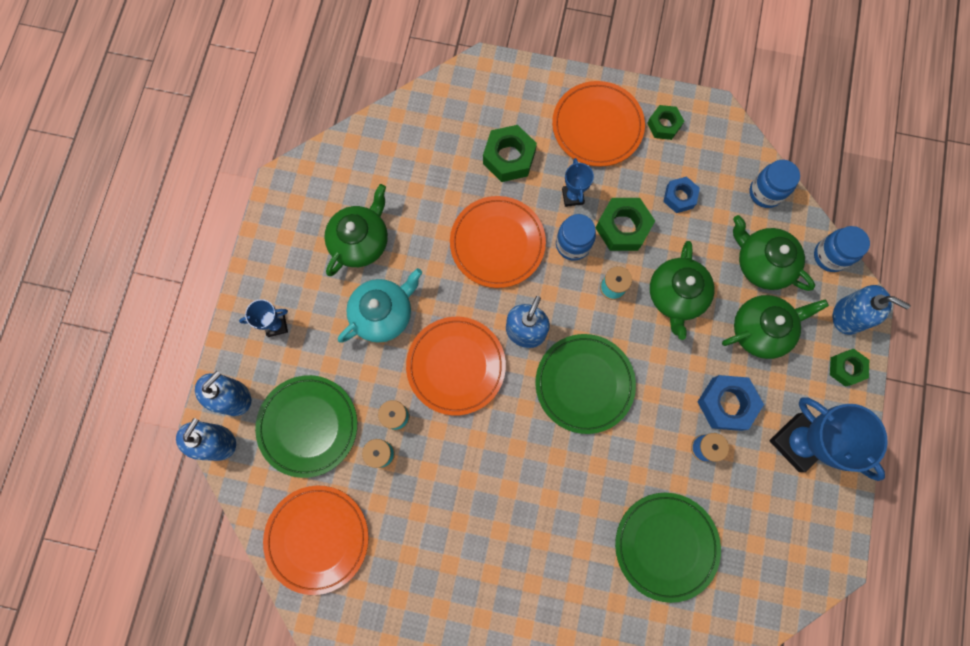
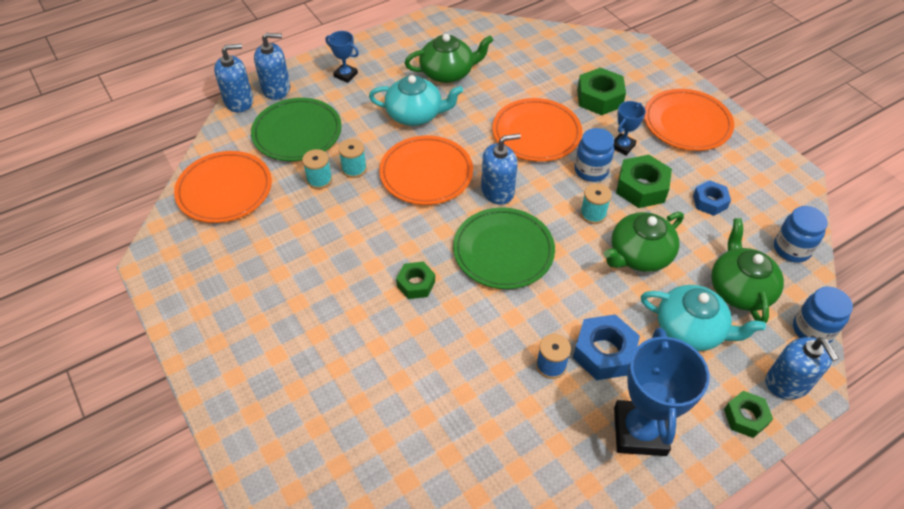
camera: 45 degrees right, 25 degrees down
green plate [615,493,721,603] -> none
green nut [647,105,684,140] -> green nut moved to [396,262,435,299]
green teapot [722,295,829,359] -> turquoise teapot [641,285,766,351]

